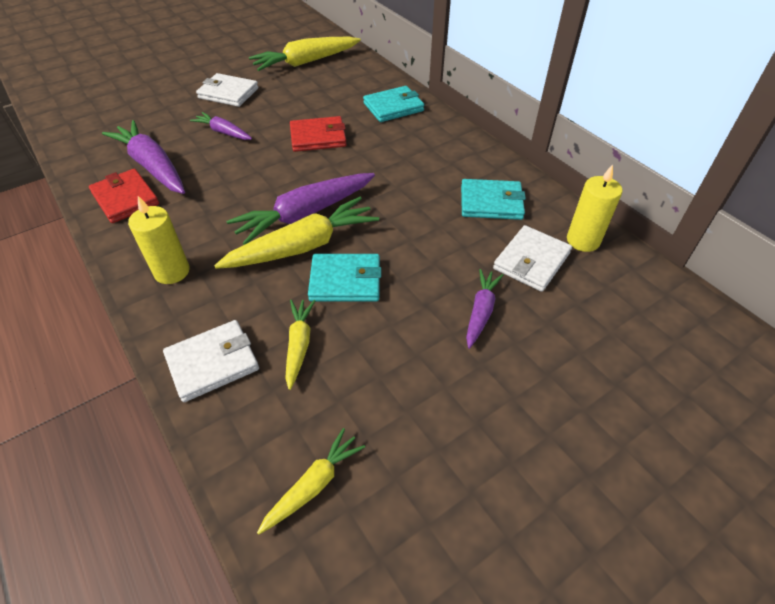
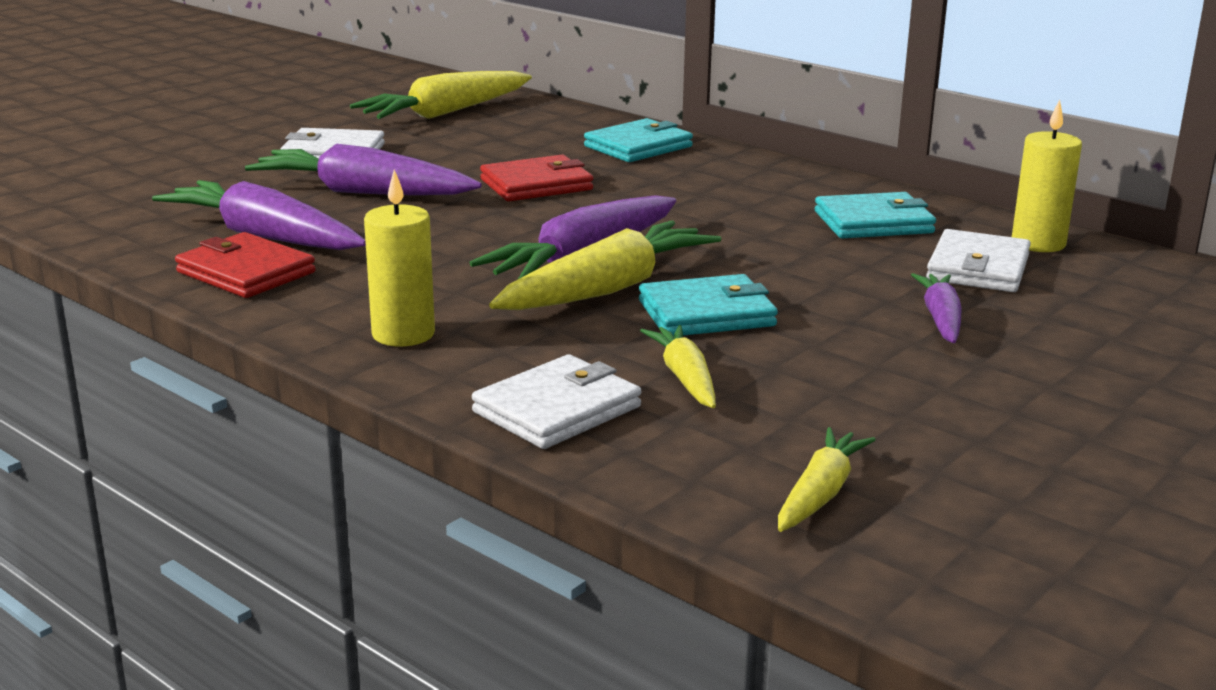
camera: 15 degrees left, 25 degrees down
purple carrot [190,112,252,140] -> purple carrot [245,144,482,195], size x1.80

